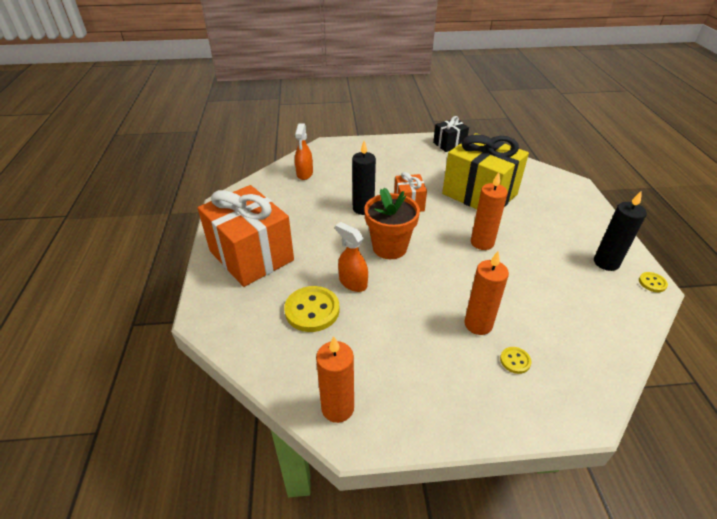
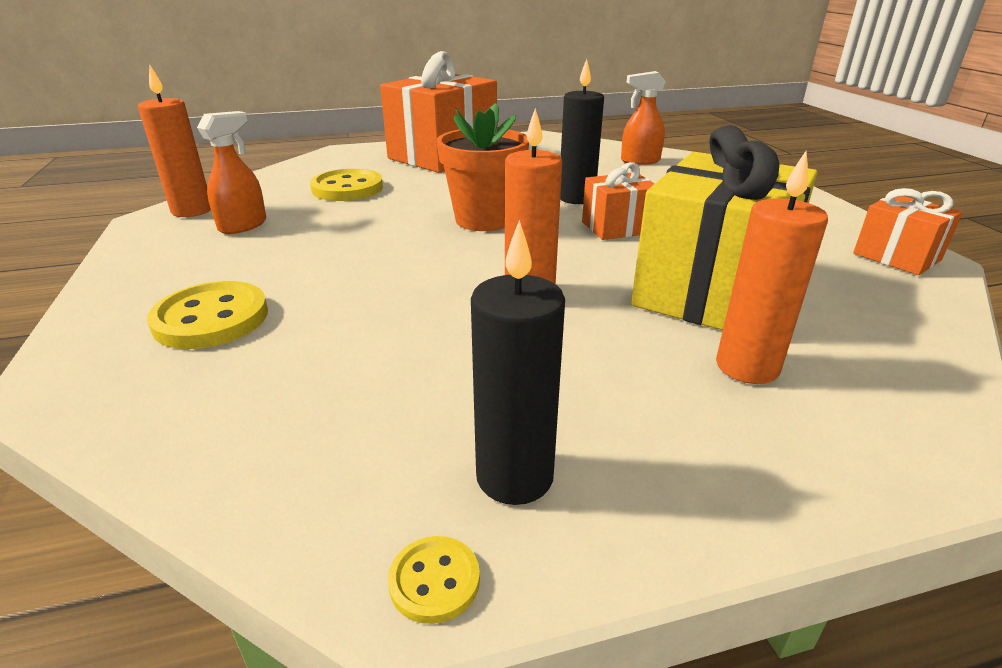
camera: 80 degrees right, 10 degrees down
orange spray bottle [335,222,368,292] -> orange spray bottle moved to [197,111,266,234]
black gift [433,116,469,152] -> orange gift [853,188,963,275]
orange candle [464,251,509,335] -> orange candle moved to [716,151,828,384]
yellow button [500,347,531,374] -> yellow button [147,281,268,349], size x2.04

